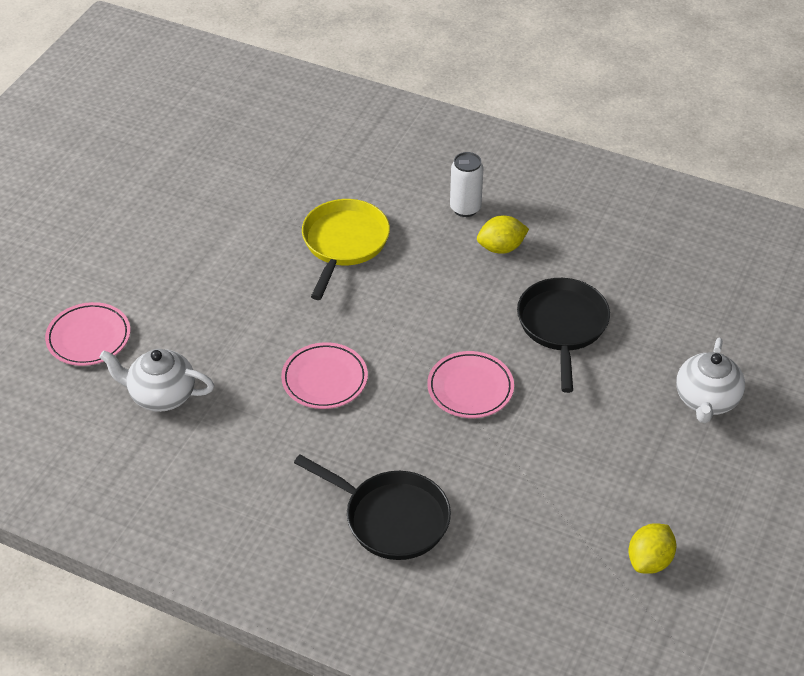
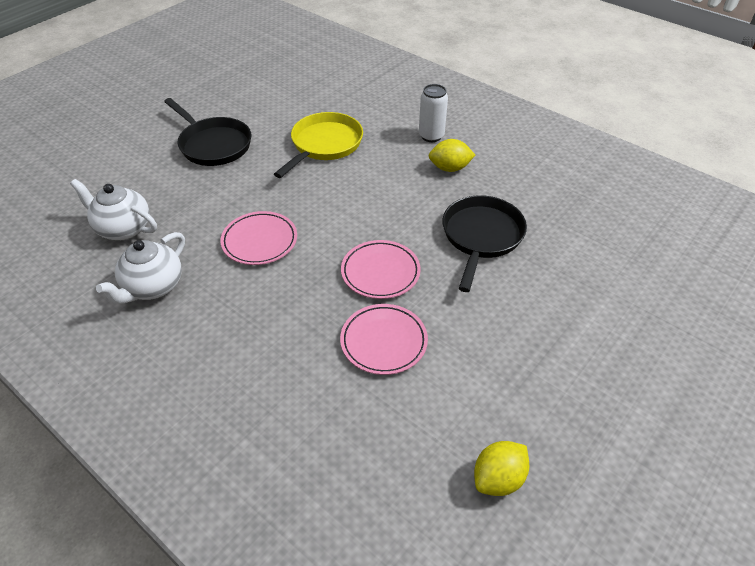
camera: 15 degrees right, 0 degrees up
pink plate [45,302,130,366] -> pink plate moved to [340,304,428,375]
black pan [294,454,451,560] -> black pan moved to [164,98,251,166]
white teapot [676,338,745,423] -> white teapot moved to [96,232,185,304]

